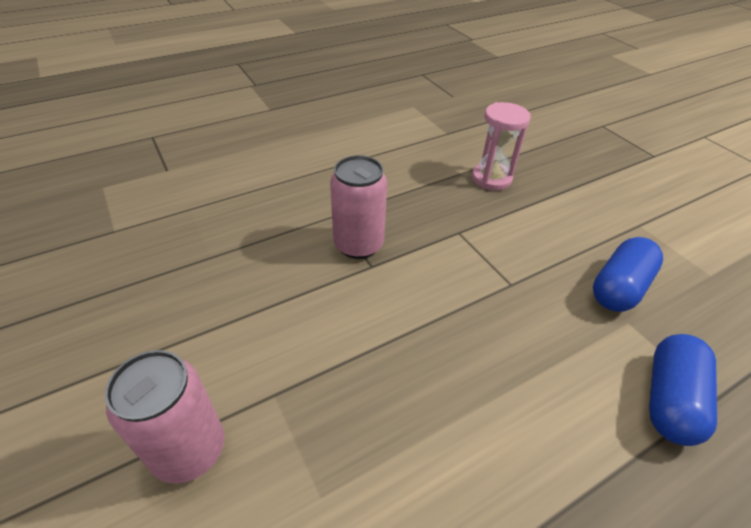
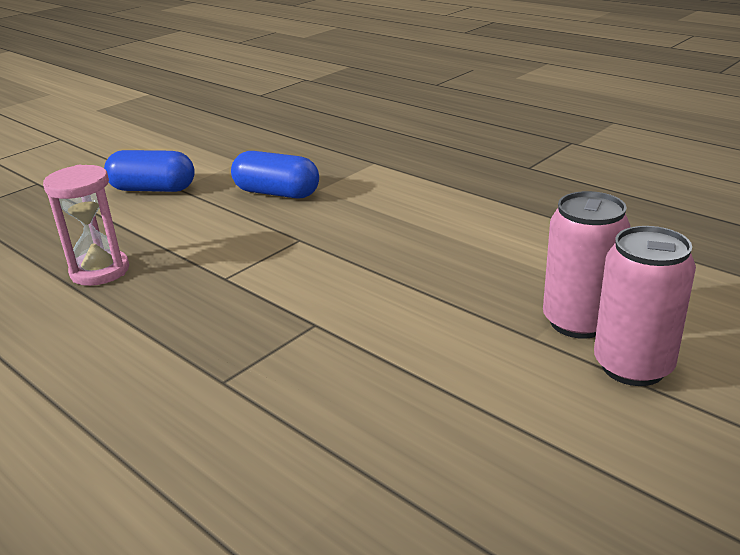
camera: 105 degrees left, 15 degrees down
pink can [330,155,387,259] -> pink can moved to [543,191,631,339]
blue capsule [649,334,717,446] -> blue capsule moved to [104,150,195,192]

